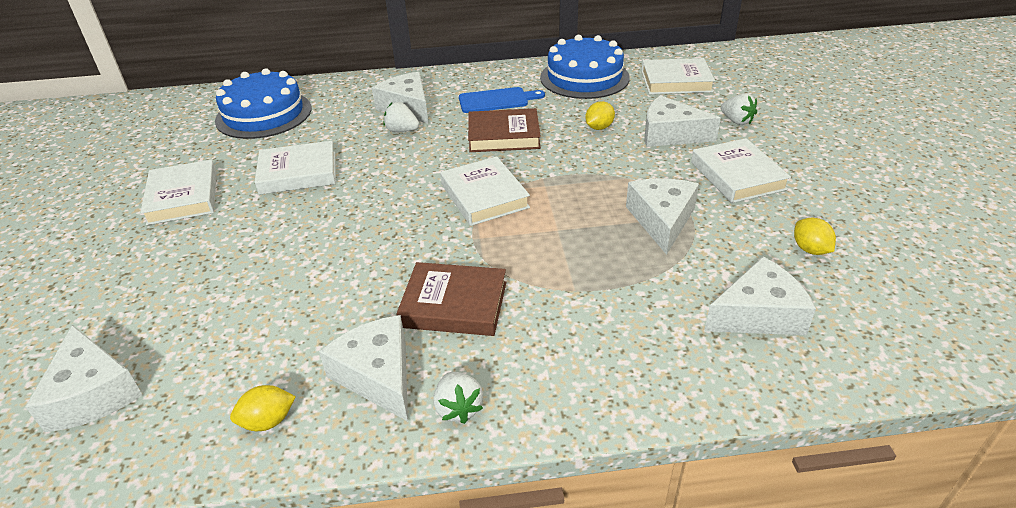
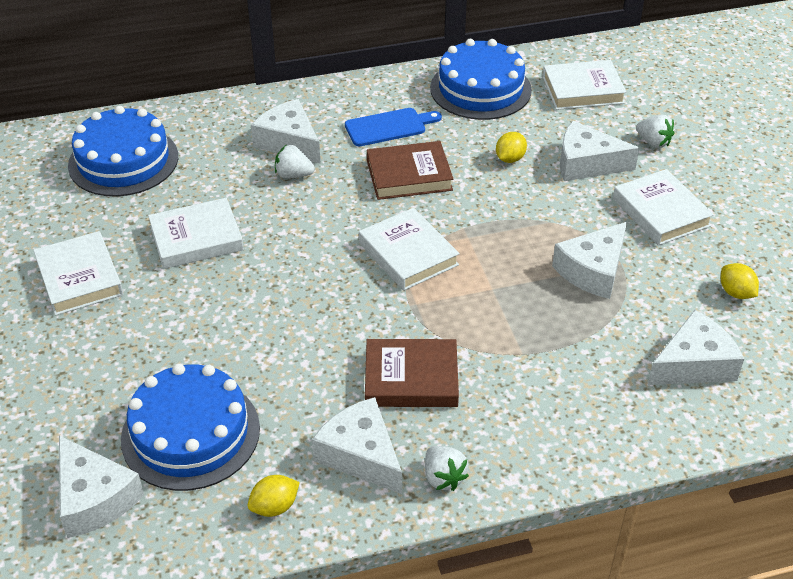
camera: 10 degrees left, 5 degrees up
white cheese [626,178,699,255] -> white cheese turned 135 degrees counterclockwise [552,222,627,299]
none -> blue cake [121,364,260,491]

